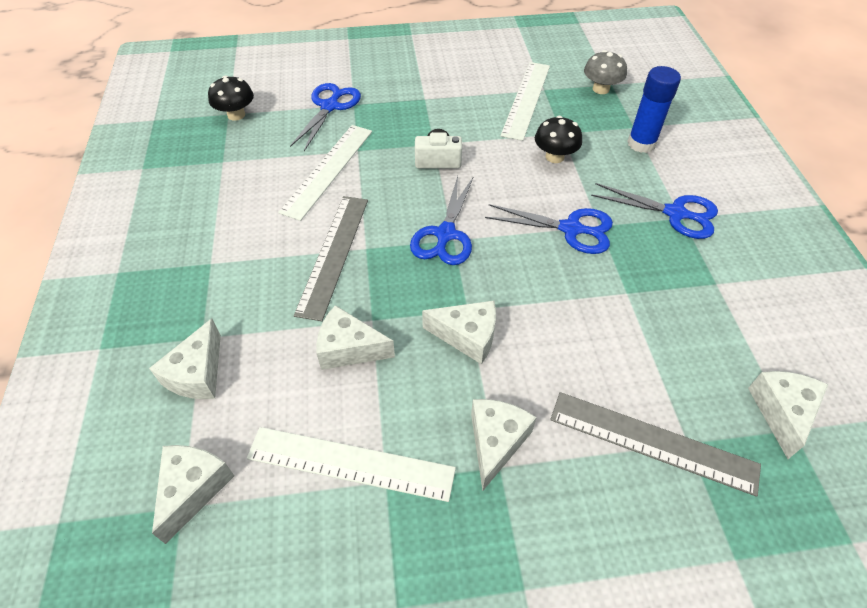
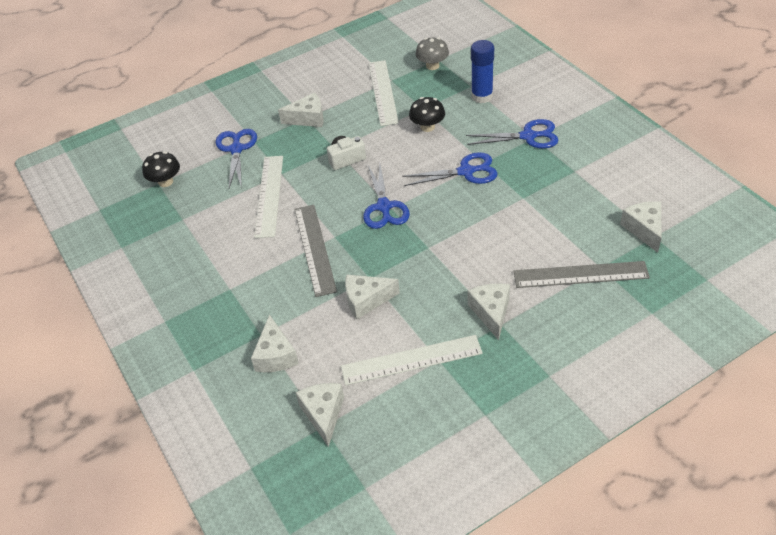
camera: 20 degrees left, 5 degrees down
white cheese [422,301,496,364] -> white cheese moved to [278,93,324,127]

